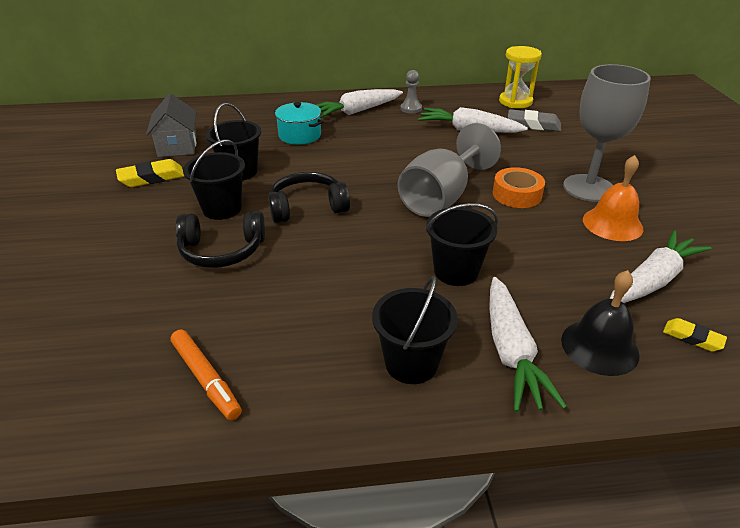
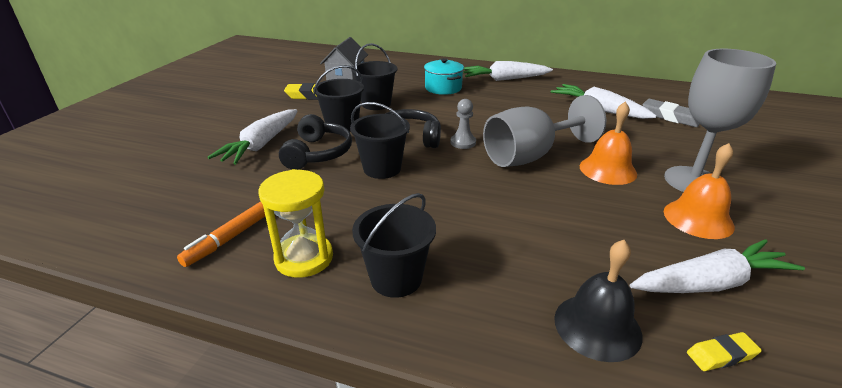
camera: 25 degrees right, 5 degrees down
orange marker [171,330,242,420] -> orange marker turned 45 degrees clockwise [177,201,265,267]
black headphones [176,211,265,268] -> black headphones turned 105 degrees counterclockwise [279,114,352,170]
grey pawn [400,70,422,113] -> grey pawn moved to [451,99,476,149]
black bucket [425,203,498,286] -> black bucket moved to [350,102,410,179]
white carrot [489,277,567,412] -> white carrot moved to [208,109,297,165]
orange tape [493,167,545,208] -> orange bell [580,101,637,185]
yellow hourglass [499,46,542,108] -> yellow hourglass moved to [259,169,333,278]
yellow eraser [663,318,727,352] -> yellow eraser turned 75 degrees counterclockwise [687,332,762,371]

